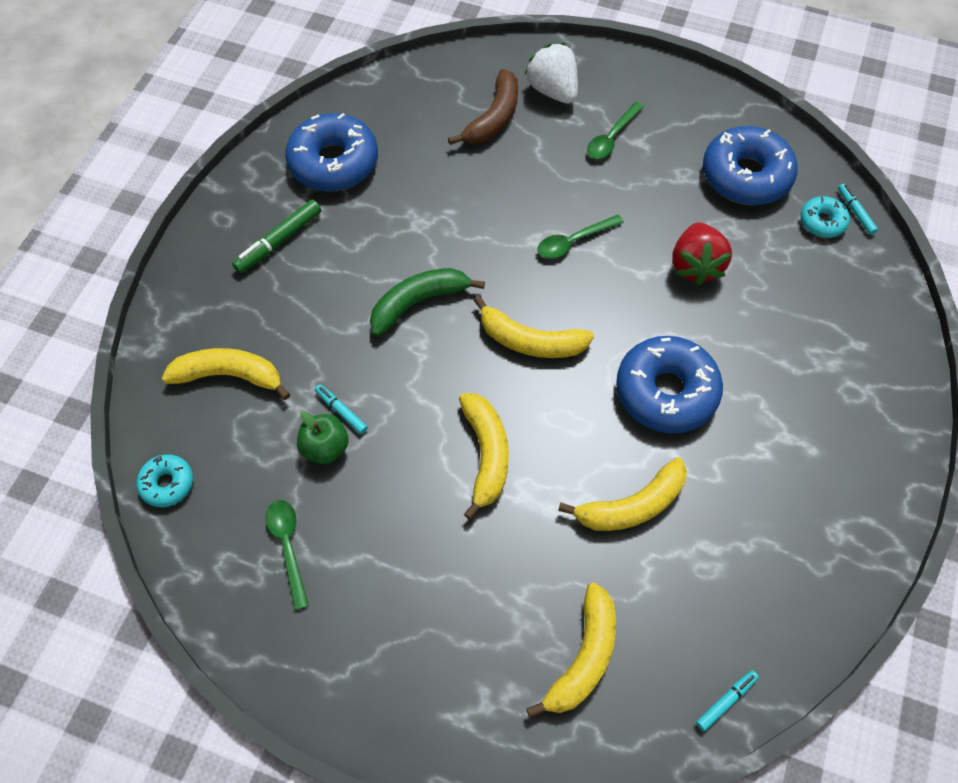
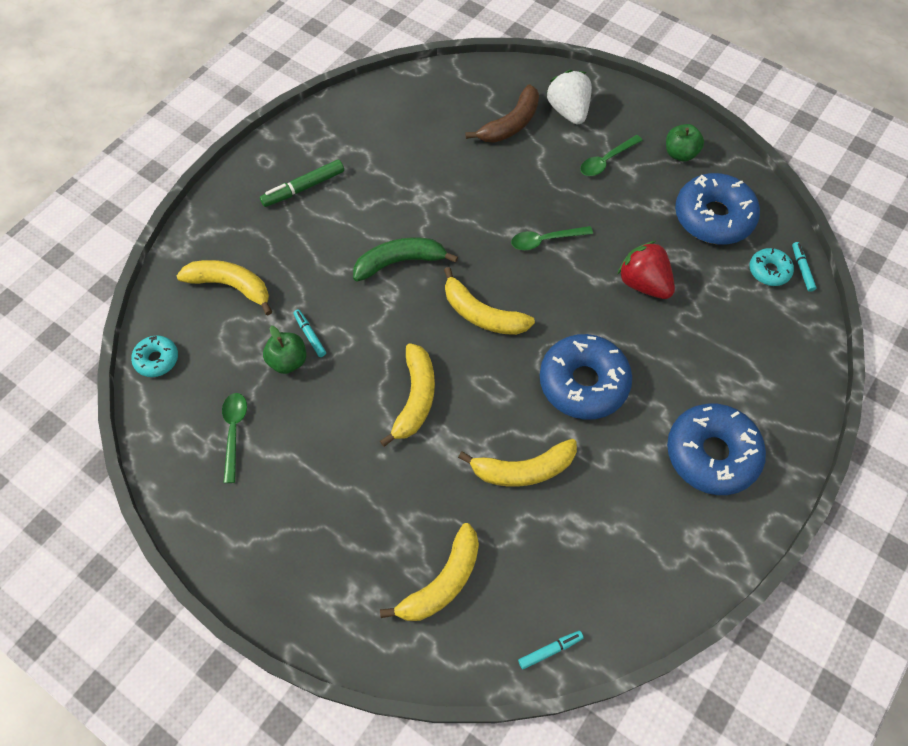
camera: 15 degrees right, 0 degrees up
blue donut [285,113,378,191] -> blue donut moved to [667,404,766,495]
red strawberry [672,222,732,285] -> red strawberry turned 120 degrees clockwise [617,241,675,299]
none -> green apple [666,124,704,161]

